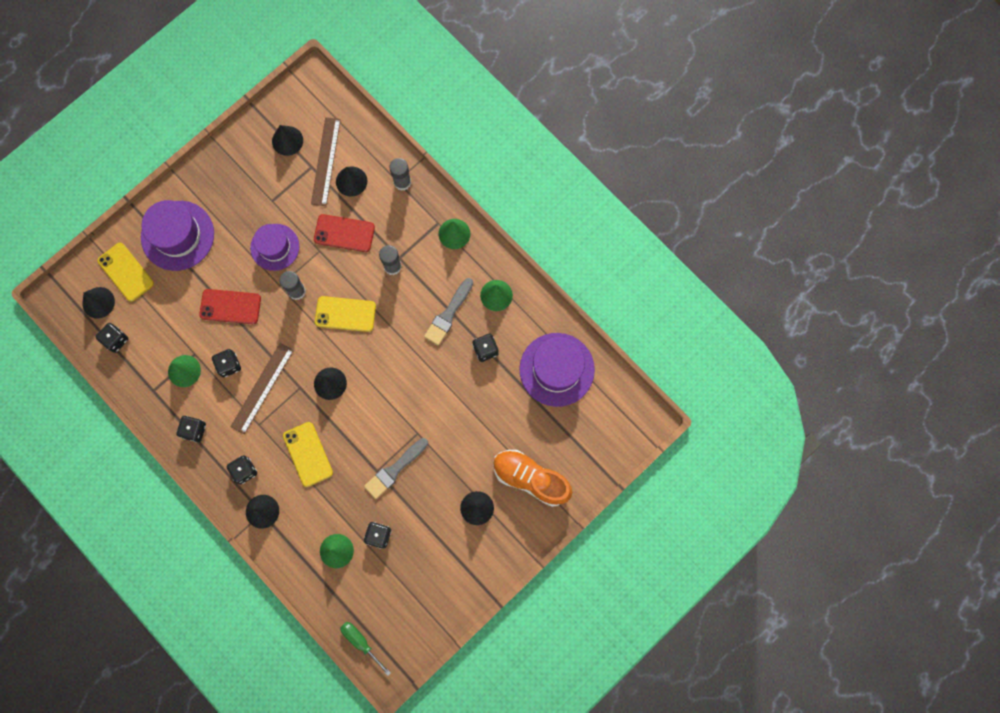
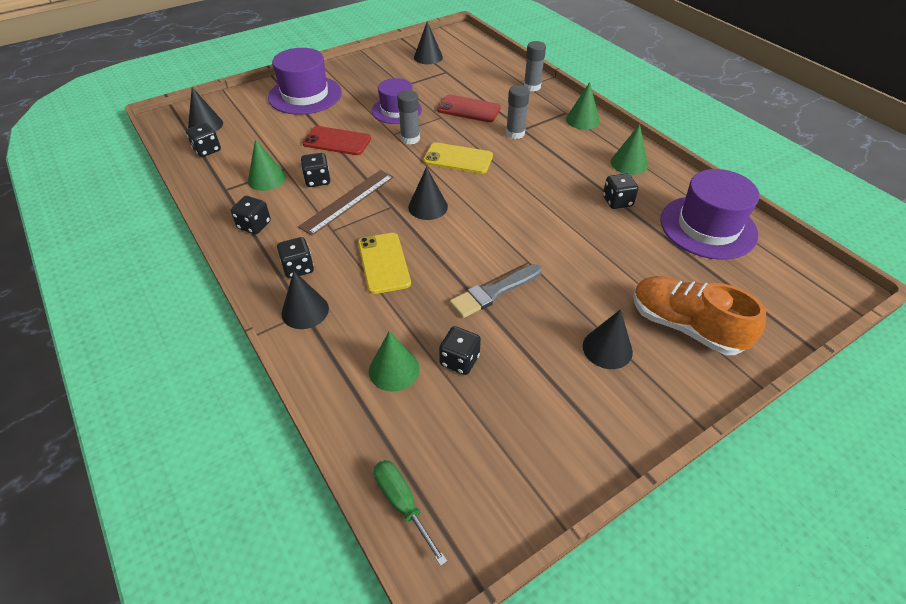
camera: 10 degrees right, 30 degrees down
yellow phone [97,243,154,302] -> none
brown ruler [311,117,341,206] -> none
black cone [336,167,367,196] -> none
grey brush [424,278,473,346] -> none

